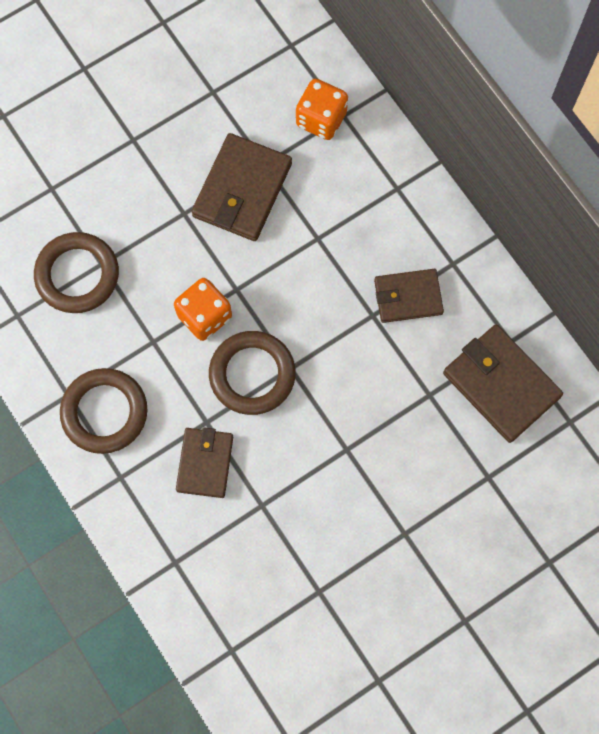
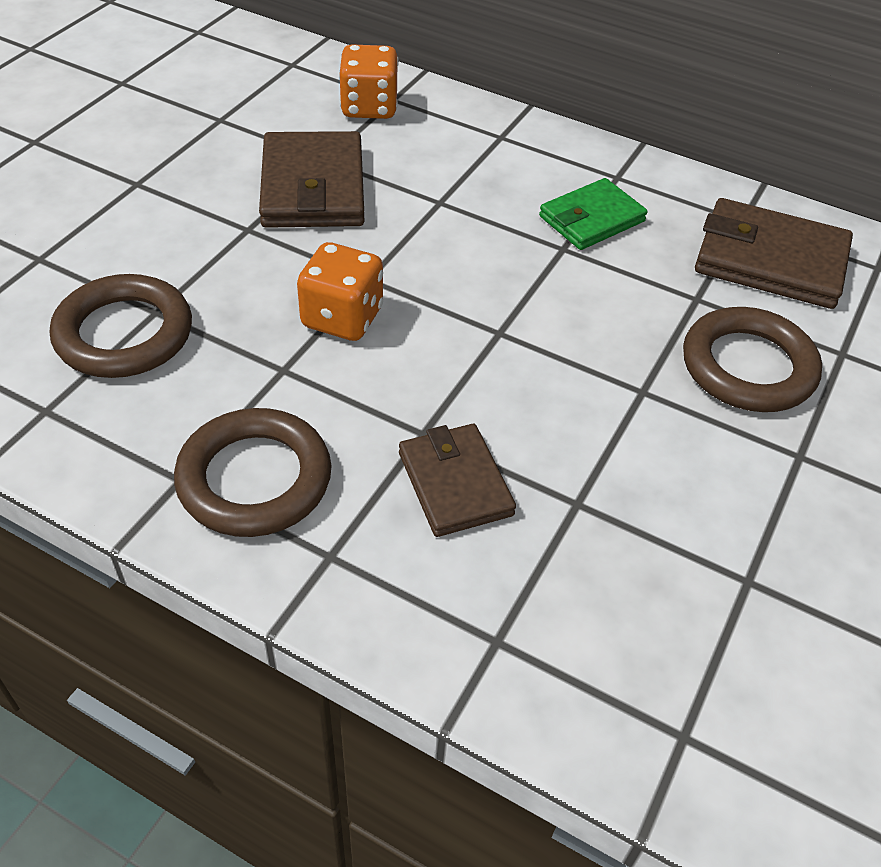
camera: 30 degrees left, 25 degrees down
brown ring [209,331,296,415] -> brown ring moved to [683,307,822,412]
brown wallet [374,269,444,323] -> green wallet [539,178,648,250]

